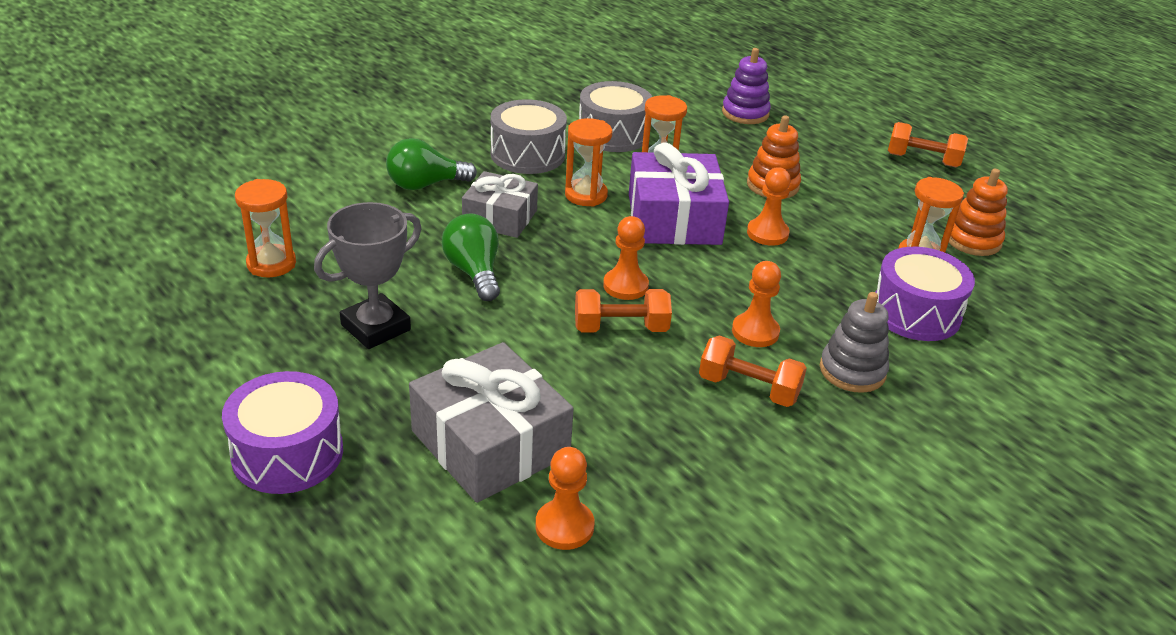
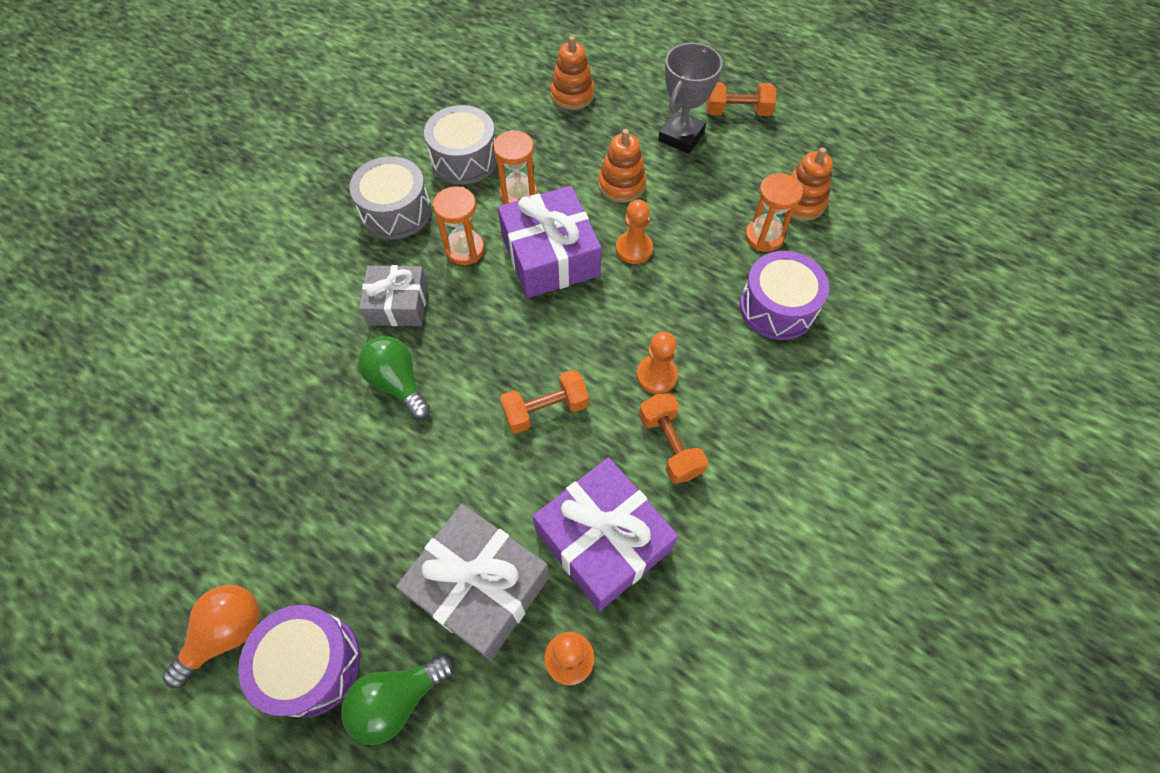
camera: 15 degrees left, 25 degrees up
orange hourglass [235,179,296,277] -> none
grey trophy [314,202,422,349] -> grey trophy moved to [658,43,723,153]
green light bulb [386,138,477,190] -> green light bulb moved to [341,653,455,745]
orange pawn [603,216,649,300] -> none
orange dumbbell [699,335,807,407] -> orange dumbbell turned 60 degrees clockwise [639,393,708,484]
purple stacking toy [722,48,771,124] -> orange stacking toy [550,36,595,110]
grey stacking toy [820,292,889,393] -> none
none -> orange light bulb [162,585,260,688]
none -> purple gift [533,457,678,611]

